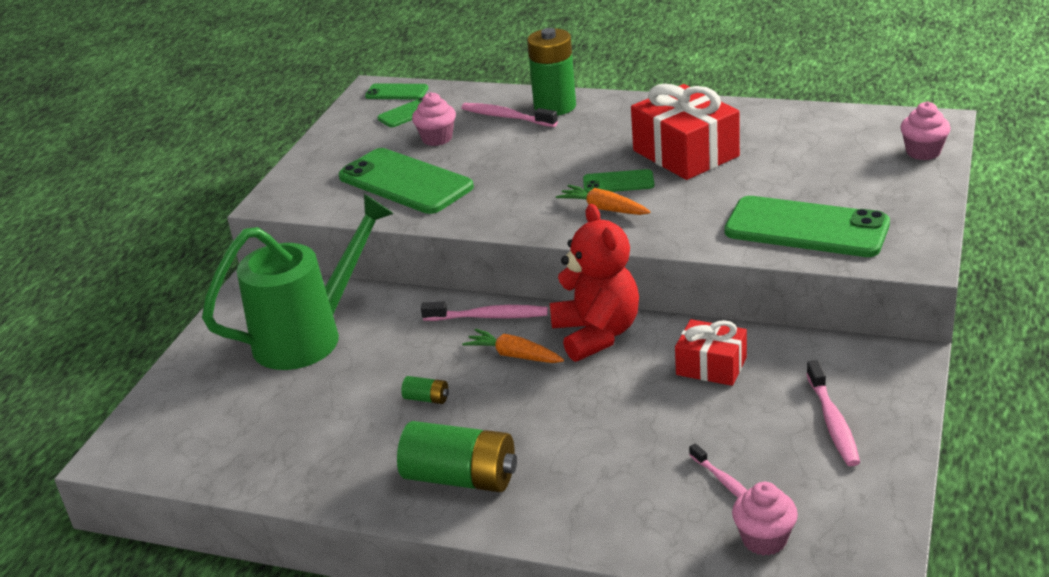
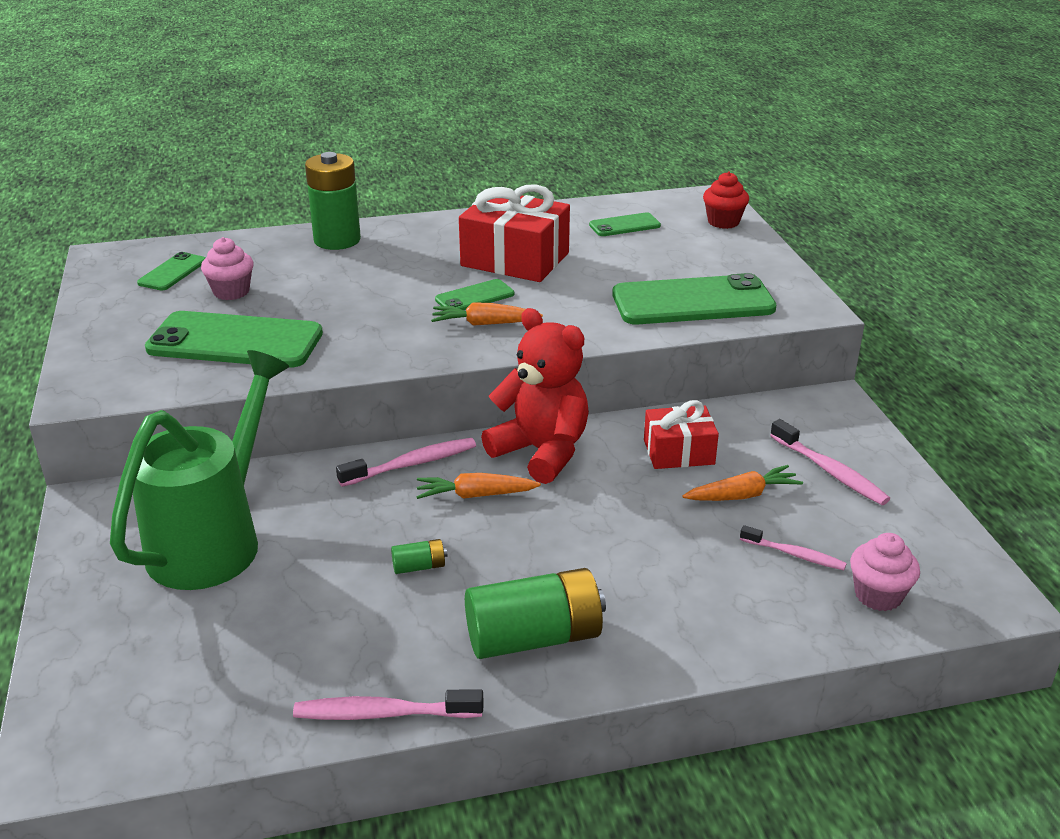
camera: 35 degrees left, 0 degrees up
green phone [365,83,428,100] -> green phone moved to [589,212,661,236]
pink toothbrush [461,103,558,127] -> pink toothbrush moved to [293,689,484,720]
pink cupcake [900,101,951,160] -> red cupcake [703,172,749,229]
none -> orange carrot [682,465,803,501]

